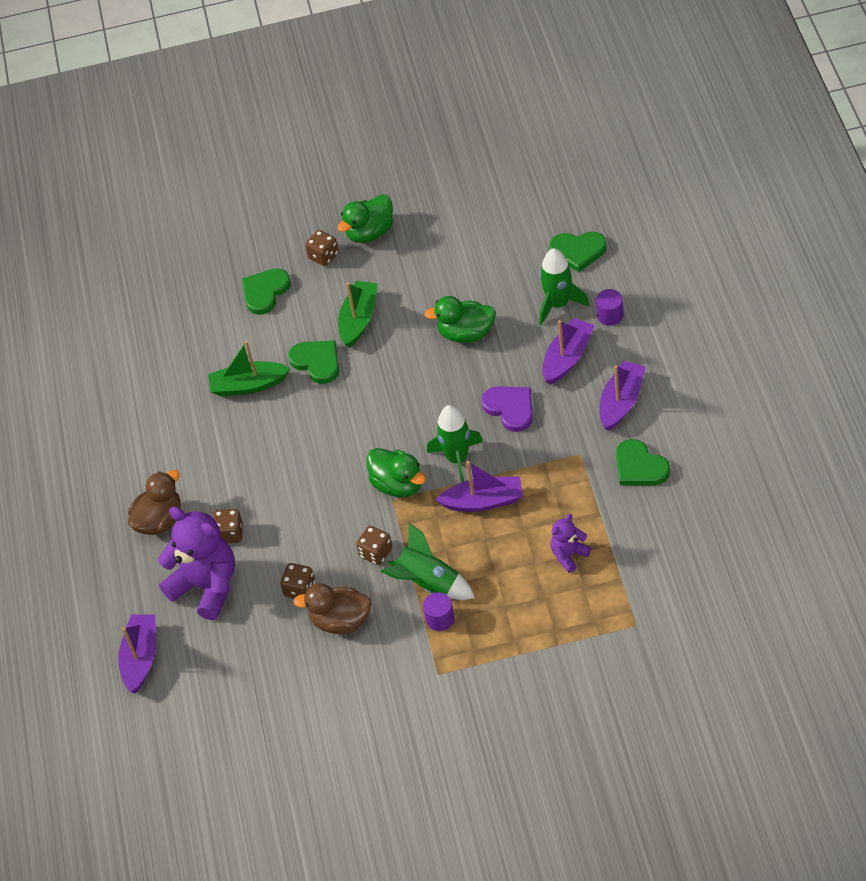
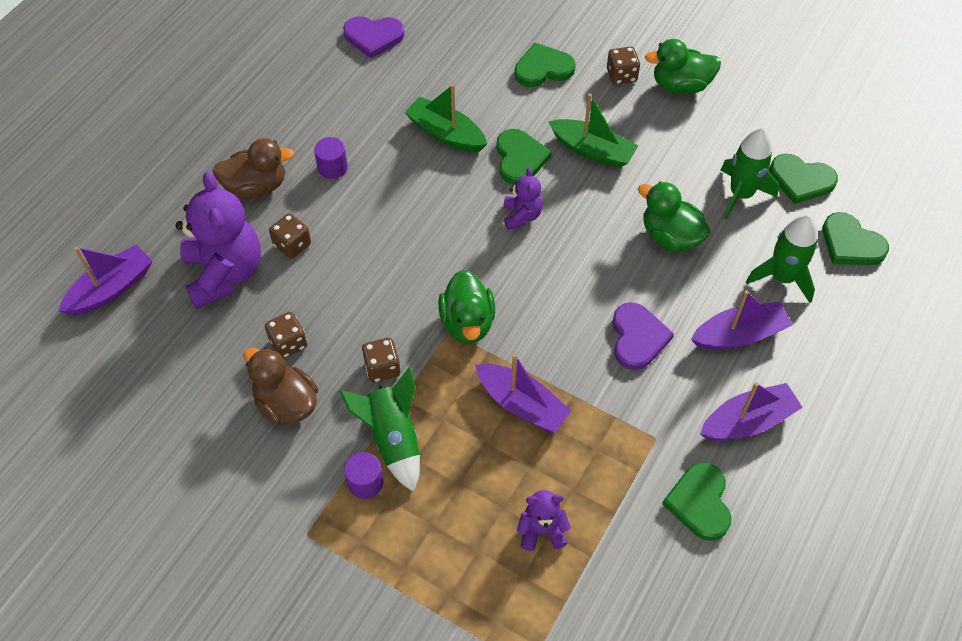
camera: 35 degrees right, 5 degrees up
green boat [338,281,378,348] -> green boat turned 60 degrees clockwise [548,93,638,168]
green rocket [427,405,483,483] -> green rocket moved to [720,128,779,219]
purple cylinder [596,289,624,326] -> purple cylinder moved to [314,137,348,179]
none -> purple heart [343,16,404,58]
none -> purple teddy bear [503,168,543,230]
none -> green heart [770,153,838,204]

